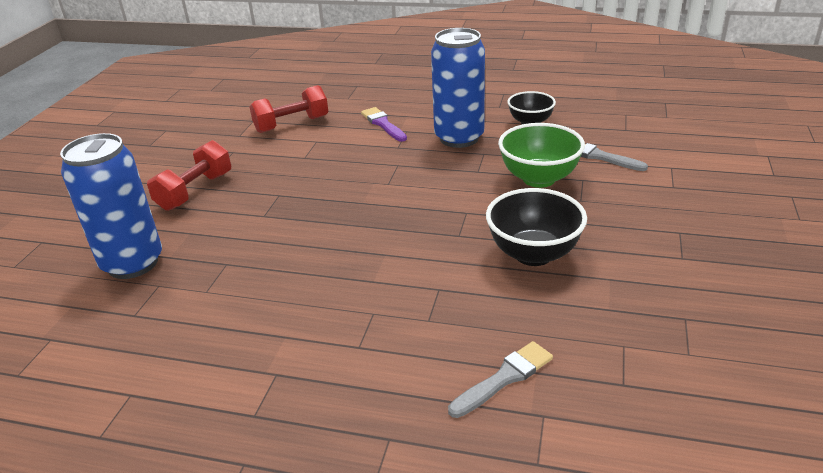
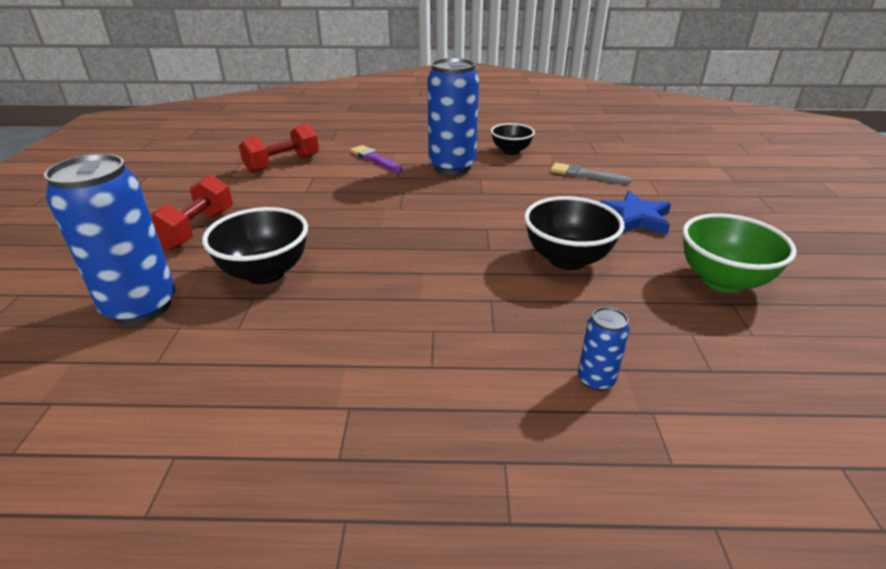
camera: 15 degrees left, 0 degrees up
grey brush [448,341,553,418] -> blue can [578,307,630,391]
green bowl [498,123,585,188] -> green bowl moved to [683,213,797,293]
none -> black bowl [202,207,308,284]
none -> blue star [599,191,671,235]

